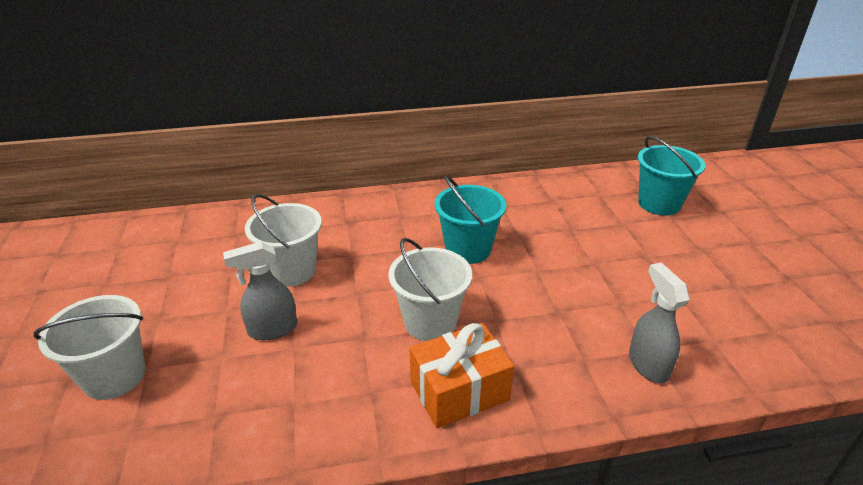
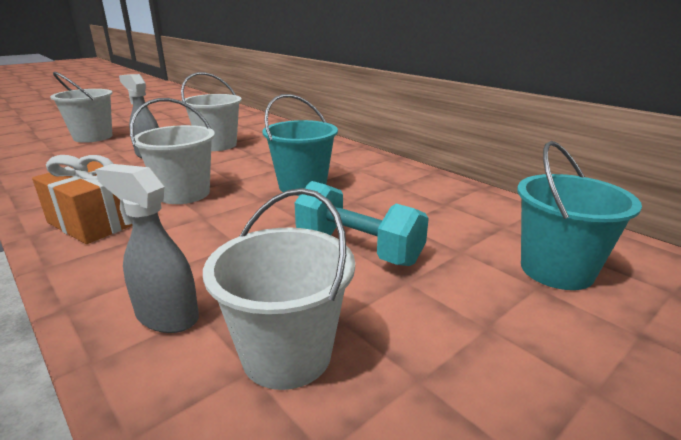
camera: 60 degrees right, 10 degrees down
grey spray bottle [629,263,690,383] -> grey spray bottle turned 105 degrees counterclockwise [95,164,199,333]
none -> white bucket [203,188,355,390]
none -> turquoise dumbbell [295,181,429,266]

